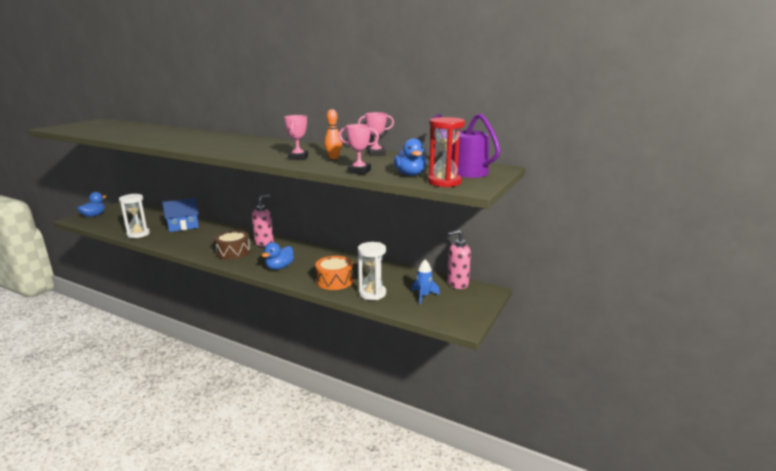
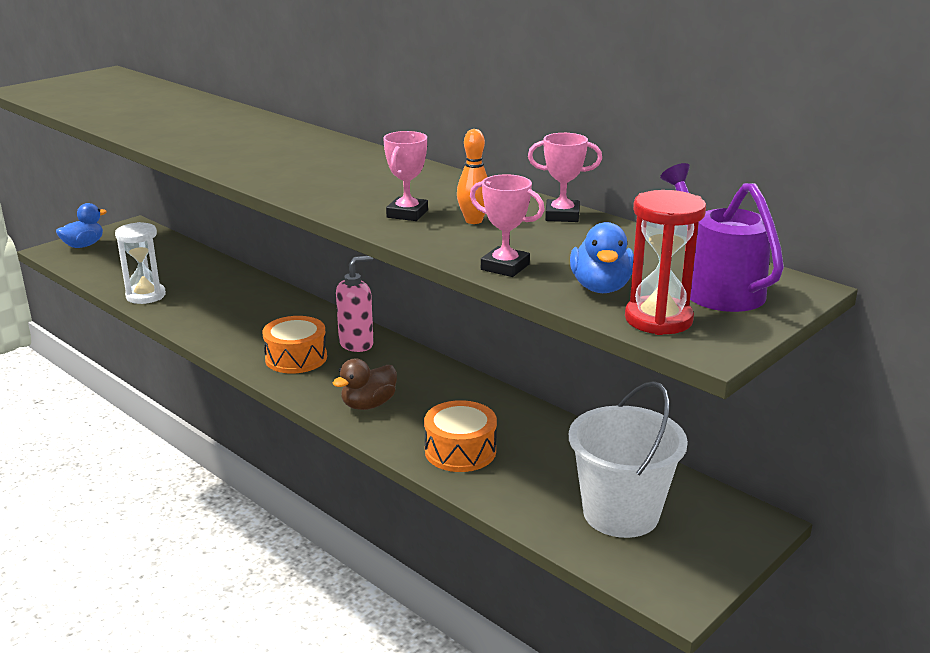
camera: 15 degrees right, 5 degrees up
blue house [162,198,199,232] -> none
brown drum [214,230,250,259] -> orange drum [262,316,327,374]
blue duck [261,242,294,270] -> brown duck [333,359,397,410]
white hourglass [358,242,386,300] -> none
blue rocket [412,260,440,304] -> white bucket [569,381,688,538]
pink soap dispenser [447,229,471,289] -> none

